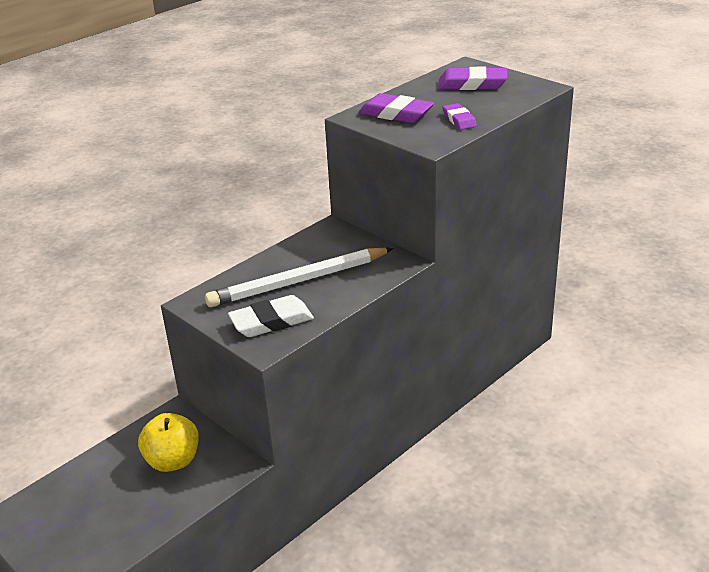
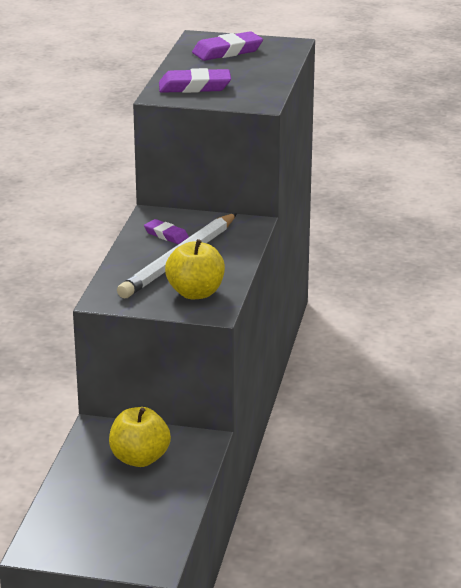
camera: 35 degrees left, 5 degrees down
white eraser [228,295,314,337] -> yellow apple [165,239,225,299]
purple eraser [443,103,477,130] -> purple eraser moved to [144,219,189,244]

